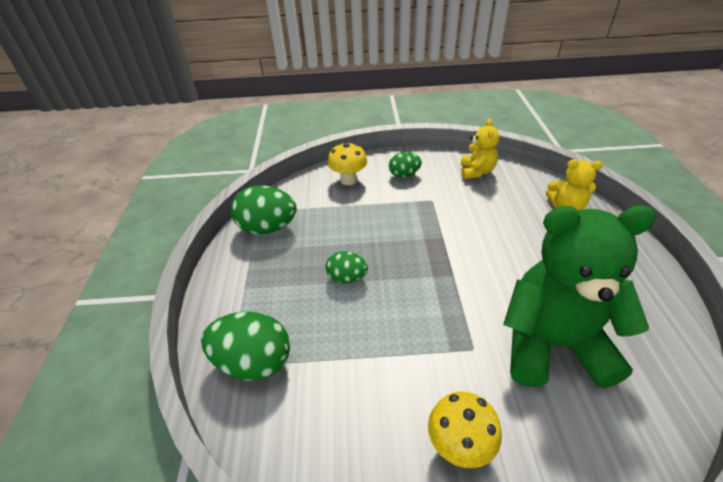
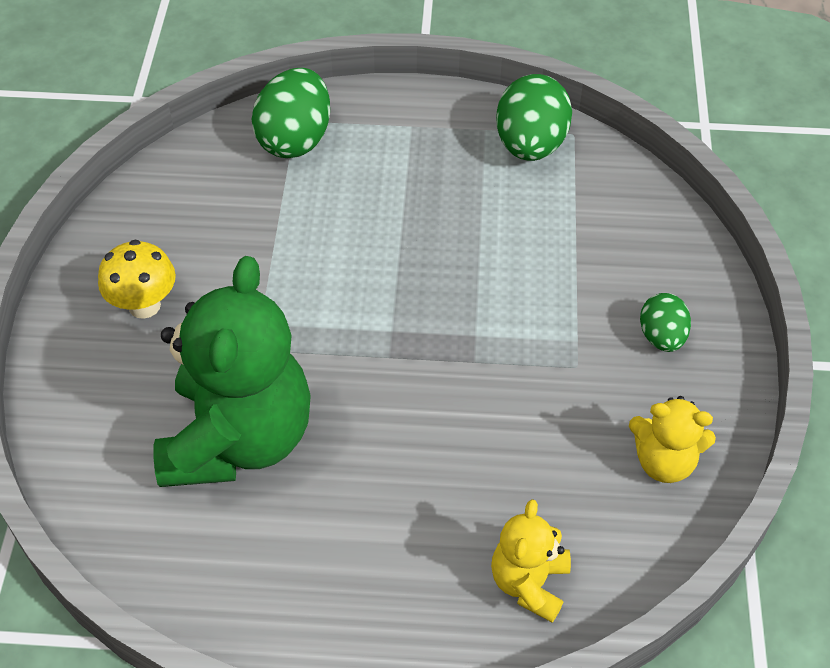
camera: 95 degrees right, 10 degrees up
green egg [325,251,368,283] -> none
yellow mushroom [328,142,367,185] -> none

